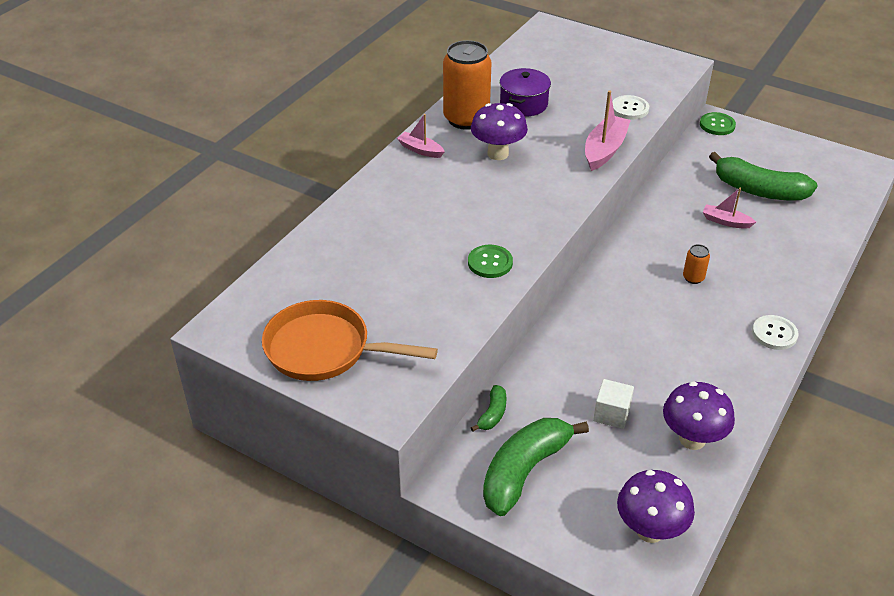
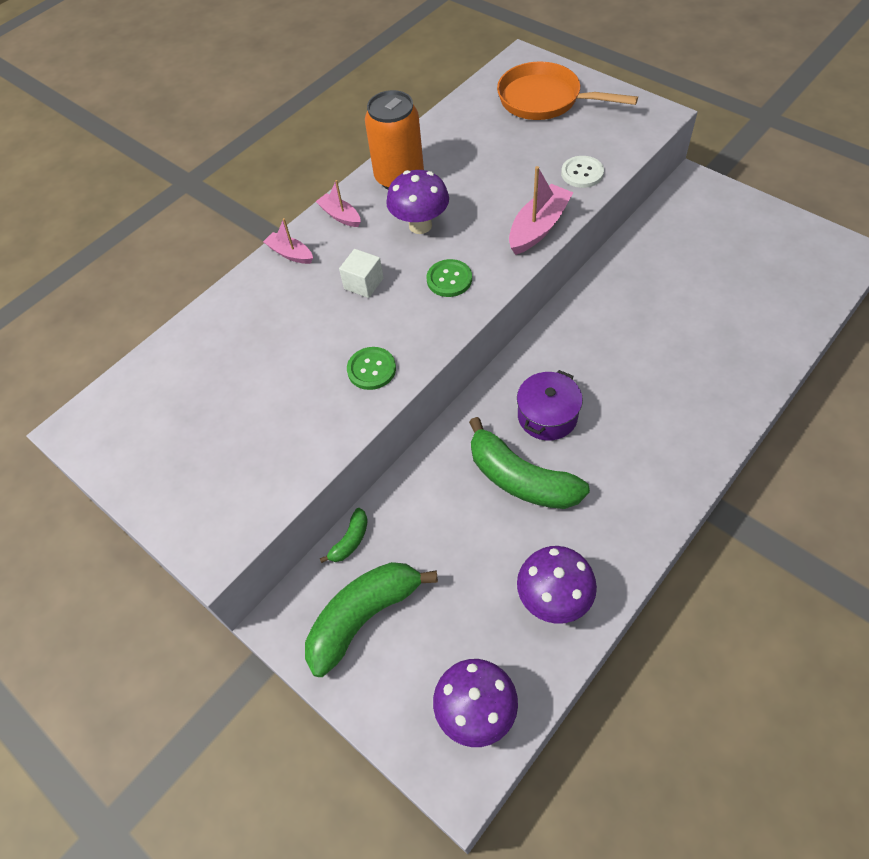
camera: 15 degrees right, 15 degrees up
orange pan [262,300,438,381] -> orange pan moved to [497,62,638,120]
purple pot [500,68,551,117] -> purple pot moved to [517,370,583,440]
white cube [593,379,634,429] -> white cube moved to [339,249,384,298]
orange can [683,244,710,284] -> none
green button [700,112,736,135] -> green button moved to [426,259,472,297]
pink boat [703,188,756,229] -> pink boat moved to [263,218,313,264]
green banana [709,152,818,200] -> green banana moved to [469,417,590,509]
white button [752,315,798,350] -> none

